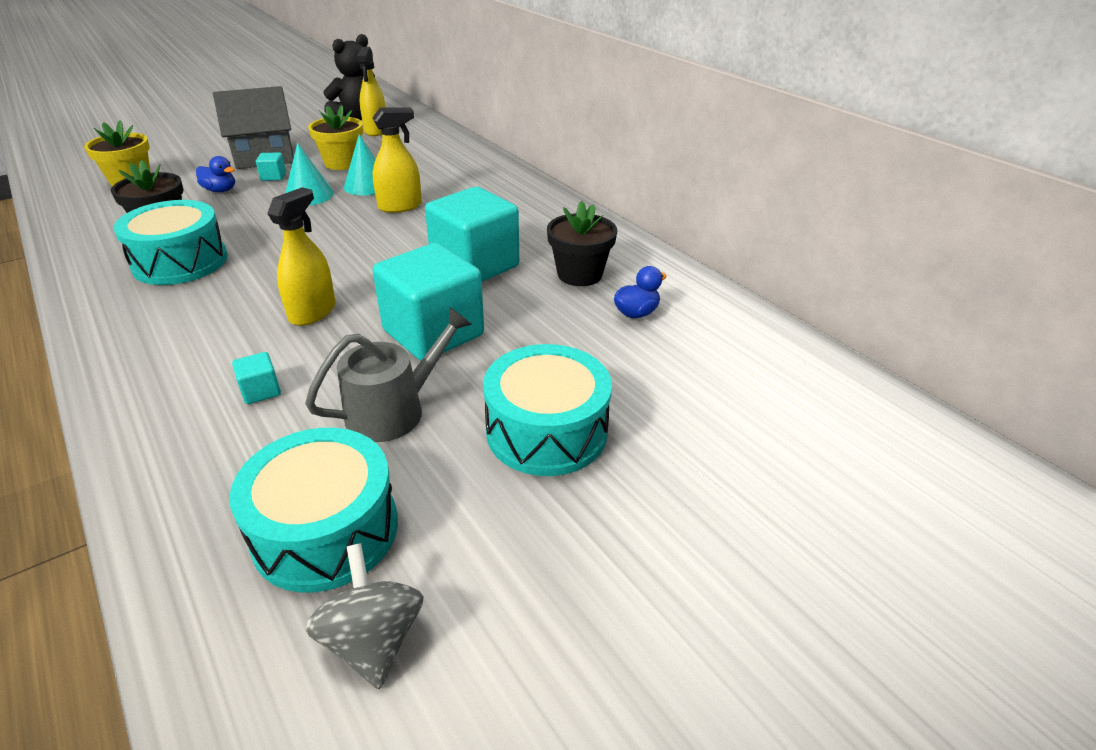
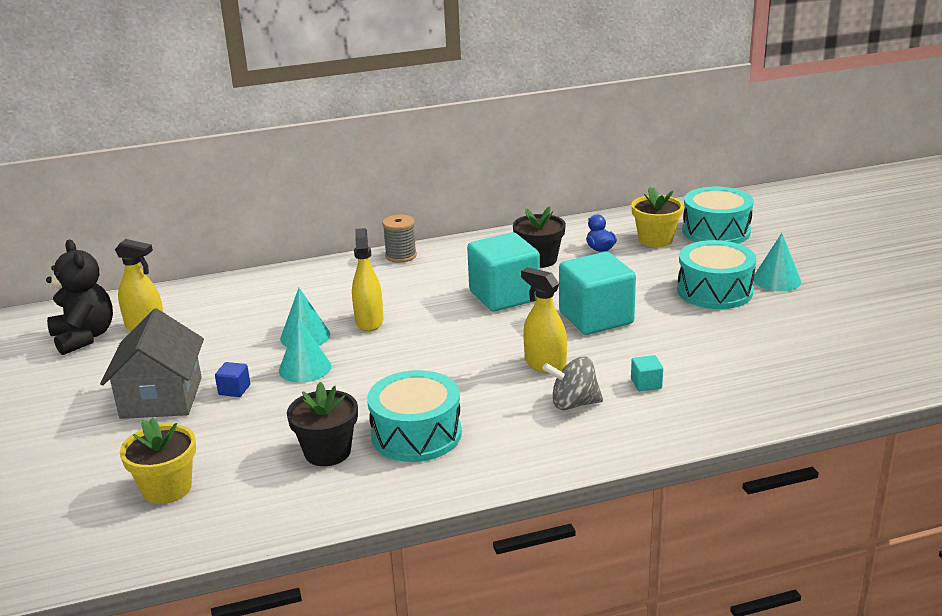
camera: 70 degrees left, 10 degrees down
blue duck [196,156,235,192] -> none
turquoise drum [229,428,398,592] -> turquoise drum moved to [682,187,754,244]
turquoise cube [256,153,286,181] -> blue cube [215,362,250,397]
grey watering can [305,307,472,442] -> none
grey spinning top [305,543,424,689] -> grey spinning top moved to [543,356,603,410]
yellow flower pot [308,105,363,170] -> yellow flower pot moved to [631,187,684,247]
none -> grey spool [382,215,417,263]
none -> turquoise cone [753,233,801,291]

